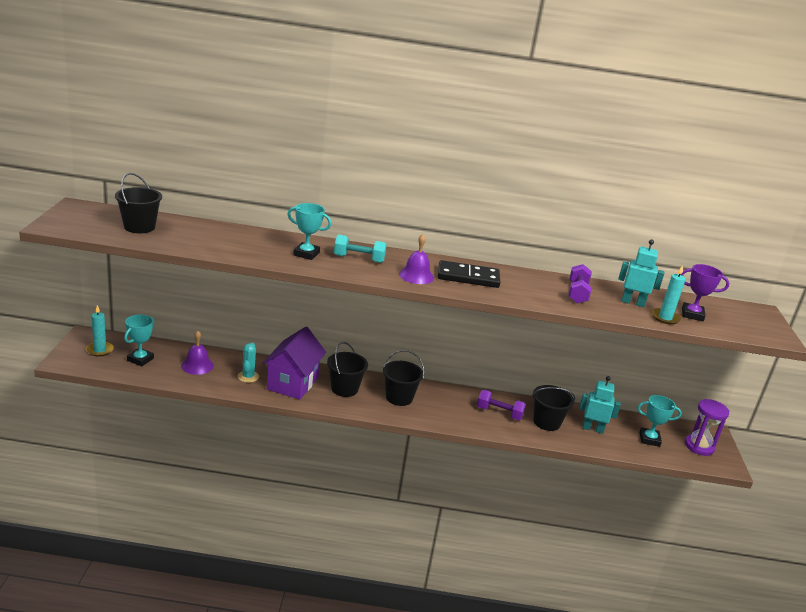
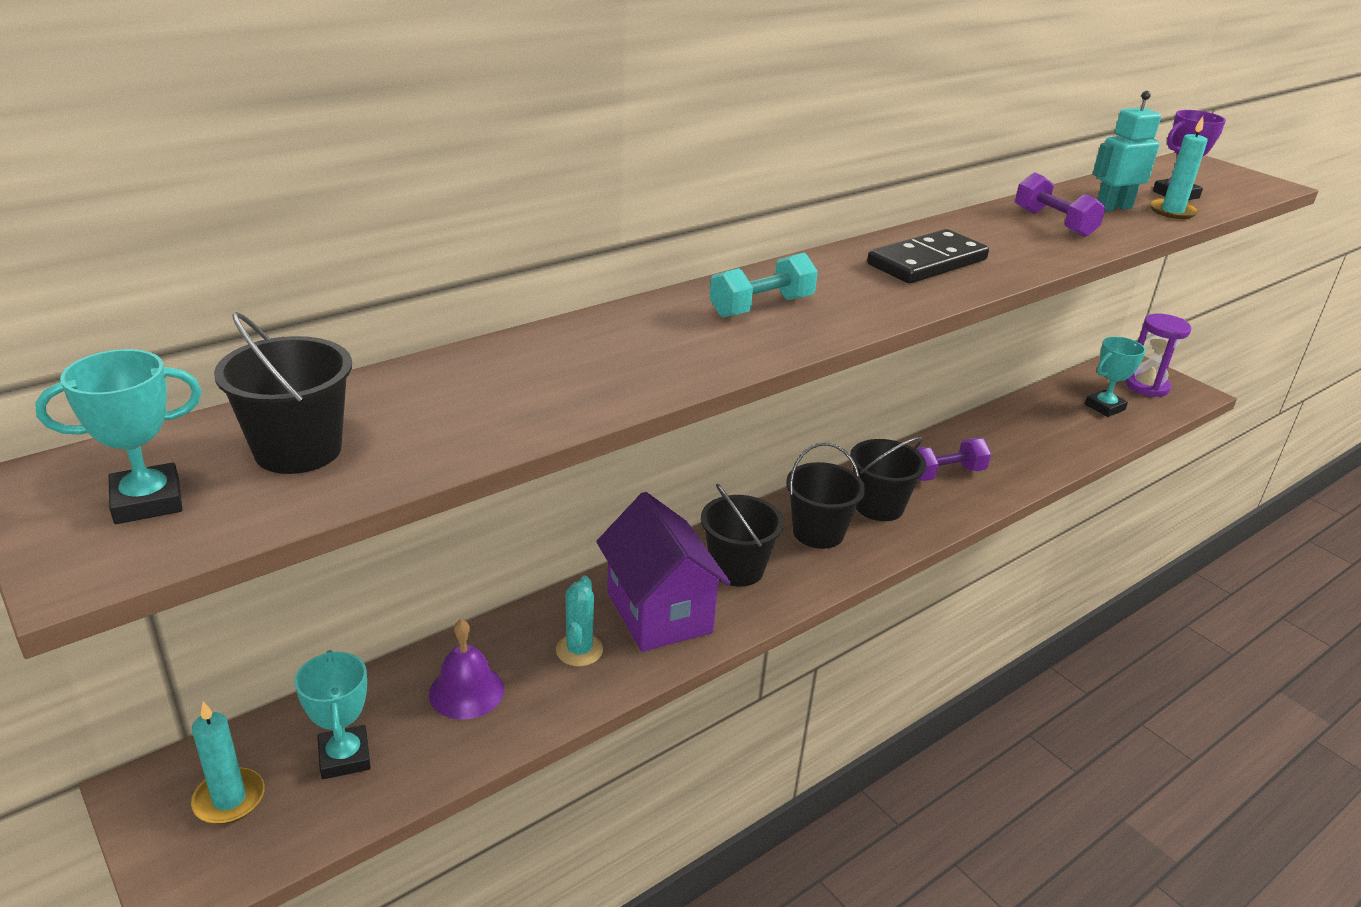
camera: 40 degrees left, 5 degrees up
turquoise cactus [238,342,259,383] -> turquoise cactus turned 45 degrees clockwise [556,576,603,666]
turquoise trophy [287,203,332,260] -> turquoise trophy moved to [35,349,202,524]
purple bell [399,234,434,284] -> none
black bucket [532,385,575,431] -> black bucket moved to [850,437,926,521]
turquoise robot [579,376,621,434] -> none

